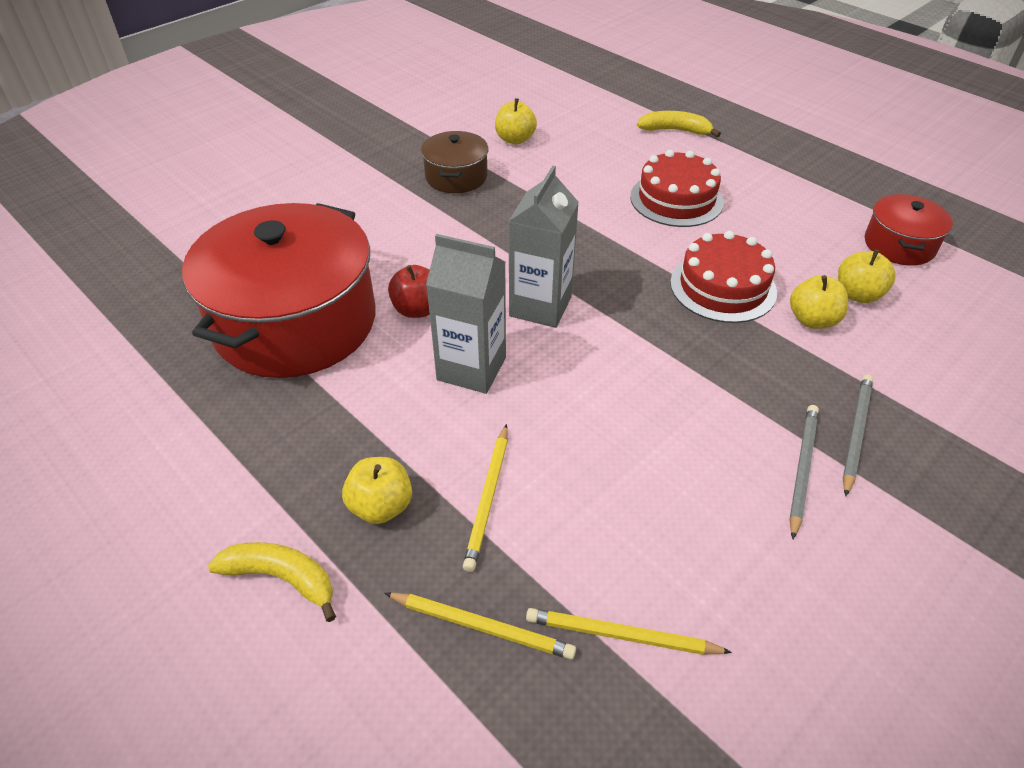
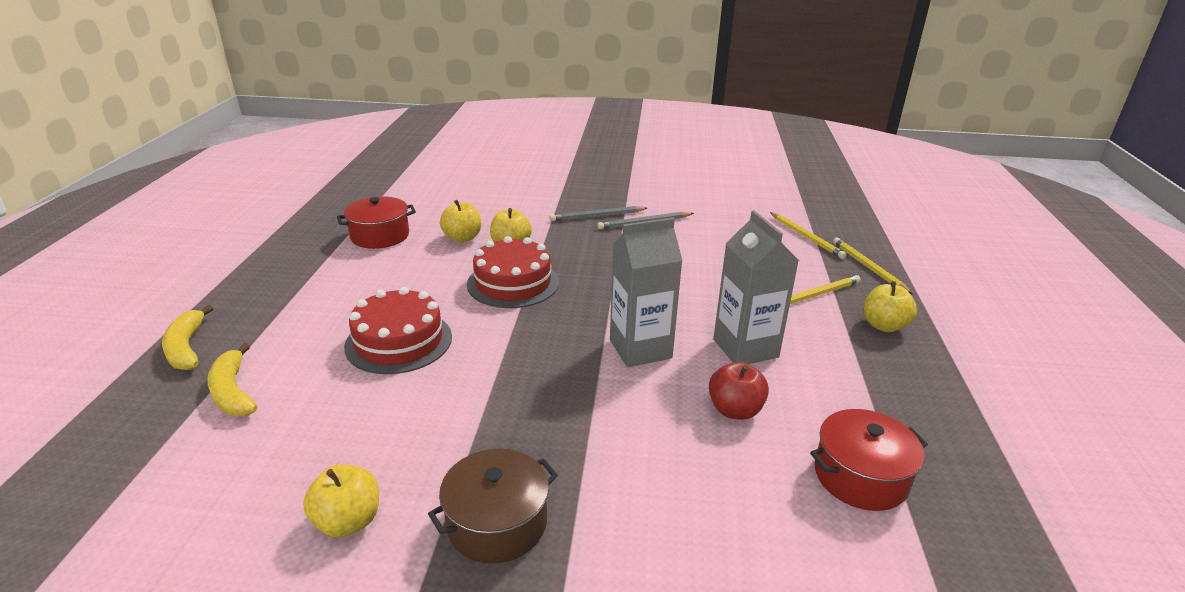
camera: 130 degrees left, 15 degrees down
red pot [182,203,375,378] -> red pot [810,409,928,511], size x0.47
yellow banana [208,542,336,622] -> yellow banana moved to [162,305,214,370]

